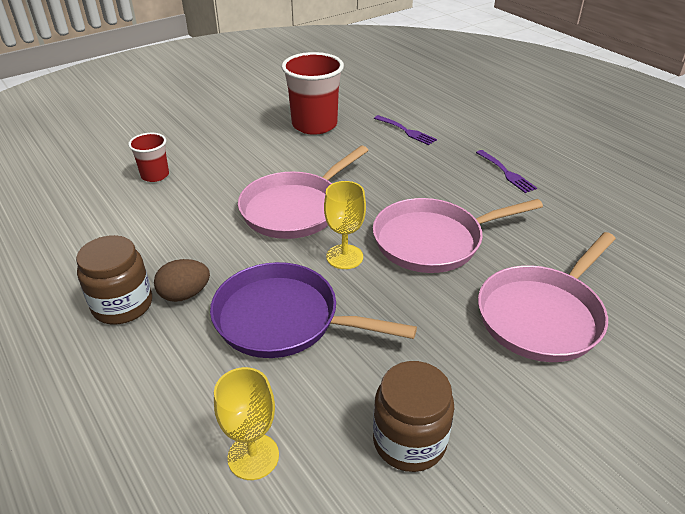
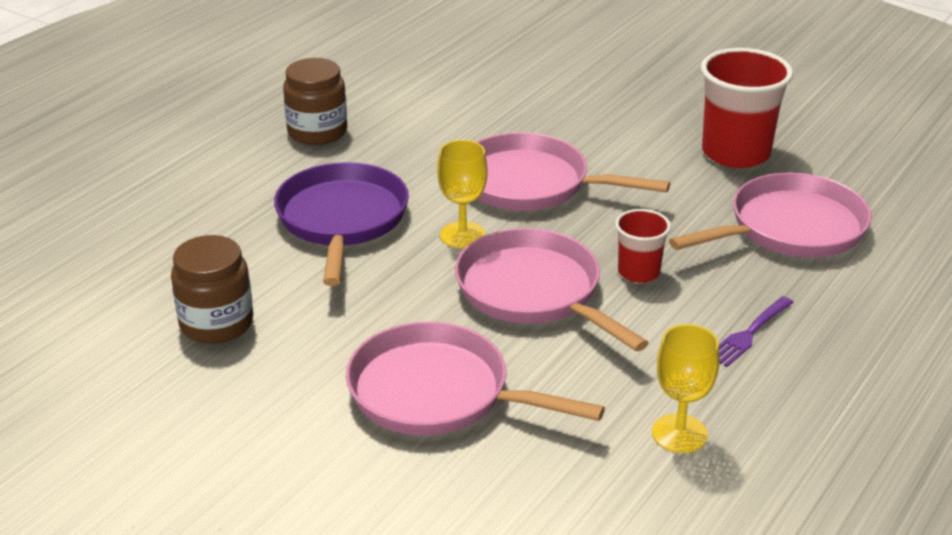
camera: 70 degrees right, 5 degrees down
red cup [128,133,169,182] -> red cup moved to [615,209,671,283]
brown egg [154,259,210,302] -> none
yellow goblet [214,367,279,480] -> yellow goblet moved to [652,324,719,453]
purple fork [374,115,437,145] -> pink pan [669,173,872,258]

